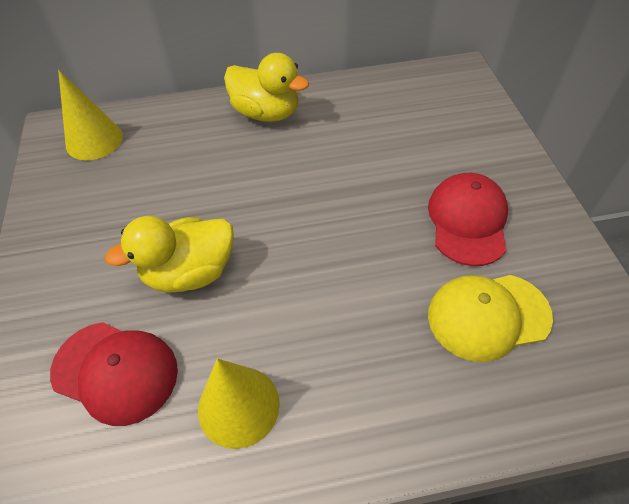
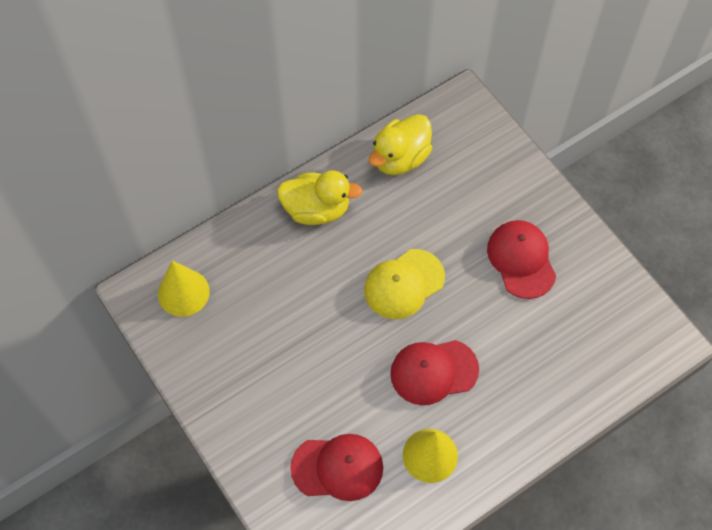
camera: 25 degrees left, 10 degrees up
yellow duck [105,216,234,293] -> yellow duck moved to [369,114,432,175]
yellow cap [428,275,553,362] -> yellow cap moved to [364,249,445,319]
none -> red cap [390,340,479,405]

